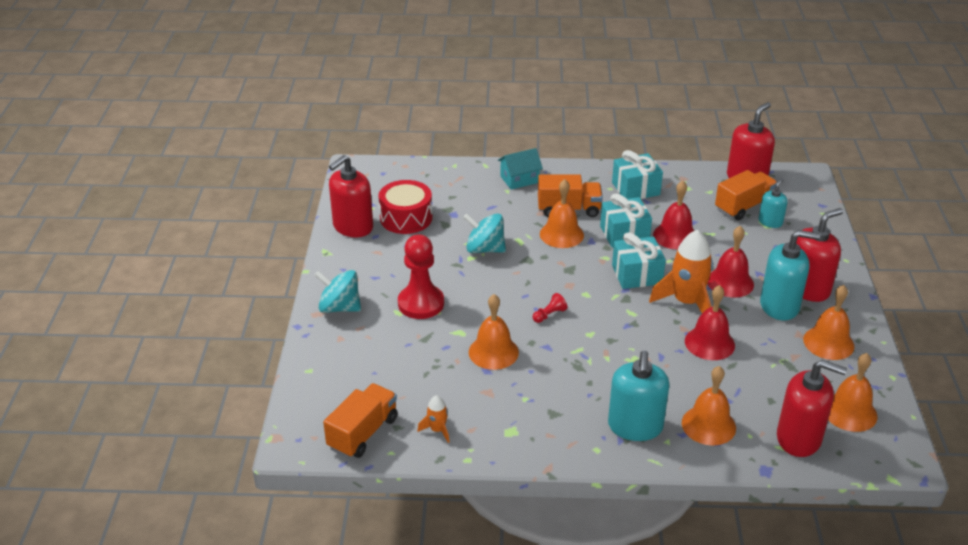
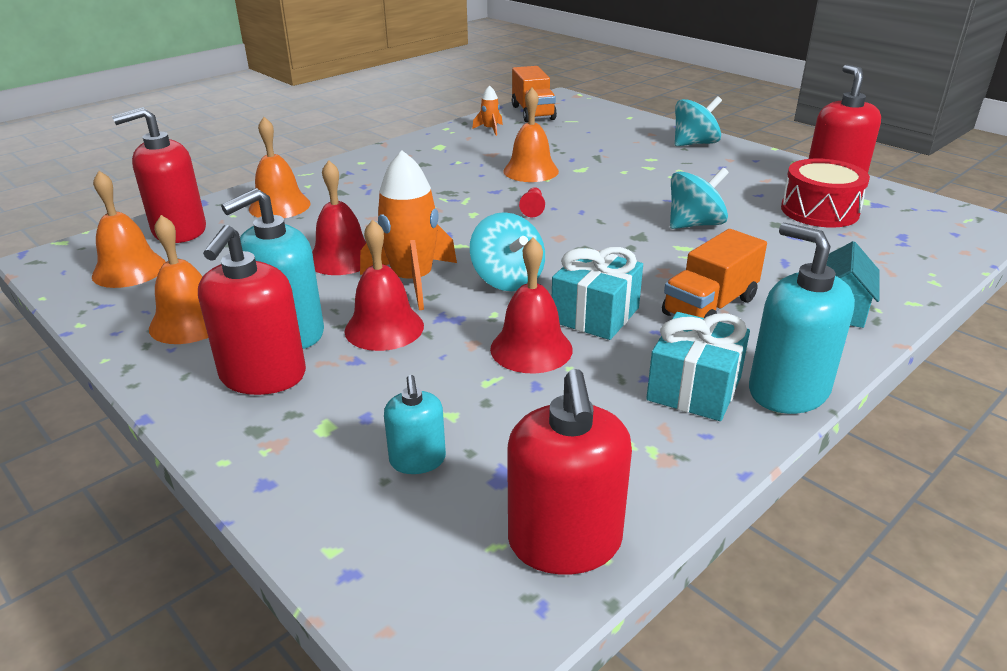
camera: 135 degrees right, 5 degrees down
red pawn [398,234,444,319] -> none
orange bell [540,179,584,248] -> none
turquoise soap dispenser [608,351,669,441] -> turquoise soap dispenser moved to [749,223,855,414]
turquoise gift [612,232,666,289] -> turquoise spinning top [470,212,545,291]
orange truck [715,170,777,220] -> none

